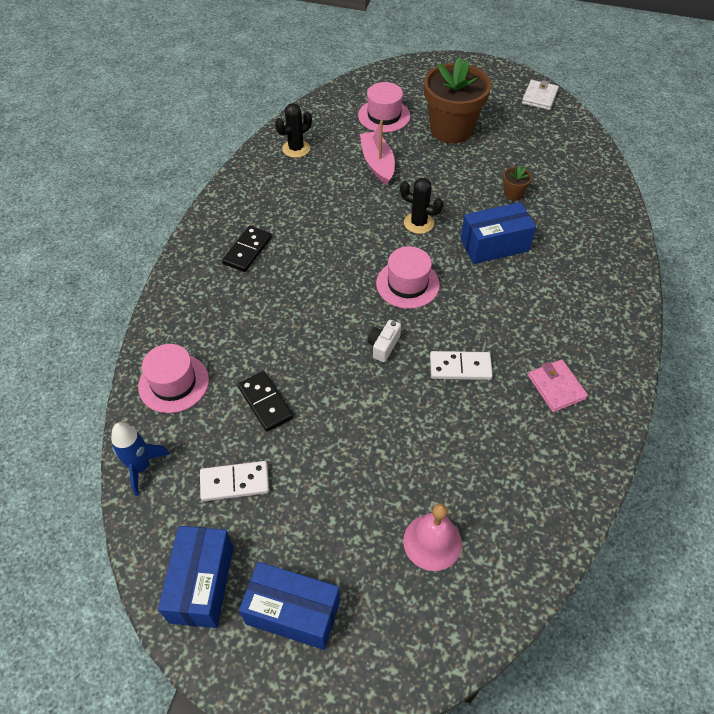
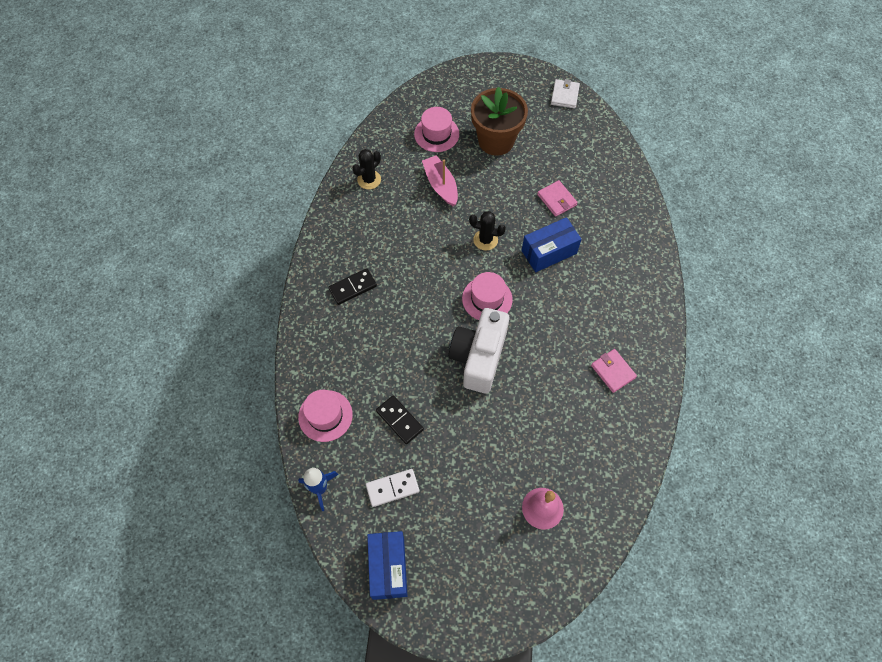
camera: 10 degrees left, 10 degrees up
black domino [222,226,272,272] -> black domino turned 45 degrees clockwise [328,268,377,305]
blue box [239,562,340,650] -> none
white camera [368,320,401,362] -> white camera [449,308,509,394], size x2.49
white domino [430,351,493,380] -> none
brown flower pot [503,165,532,201] -> pink wallet [537,180,578,217]

